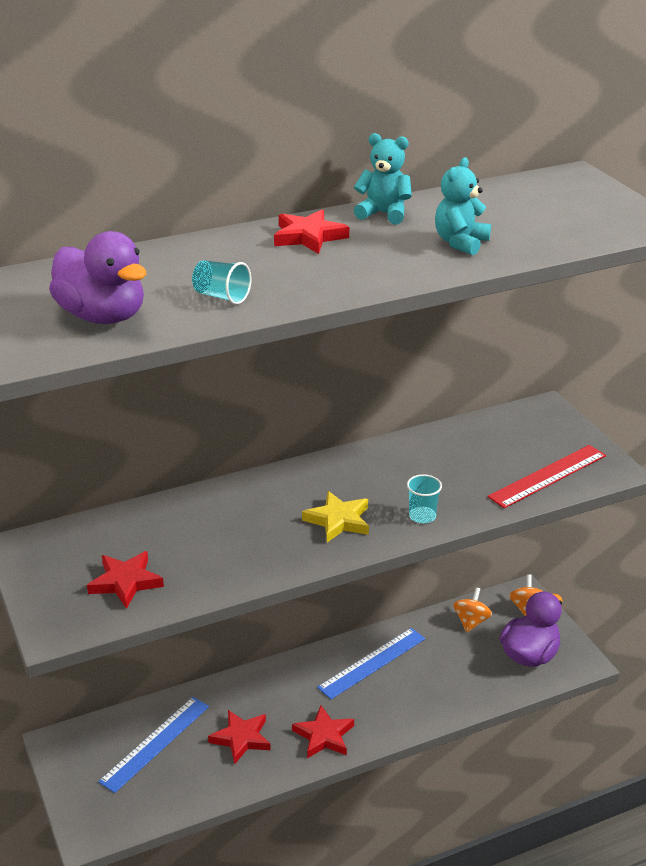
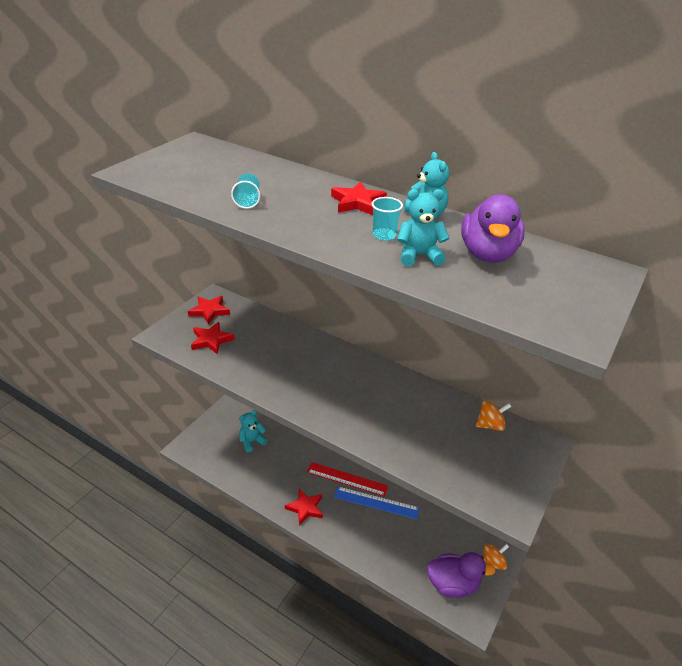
camera: 55 degrees right, 5 degrees up
purple duck [49,231,146,324] -> purple duck moved to [461,194,525,263]
blue ruler [98,697,209,793] -> turquoise teddy bear [239,410,268,452]
red star [208,710,271,764] -> red star moved to [188,296,230,325]
yellow star [302,491,369,543] -> none
turquoise cup [407,474,442,523] -> turquoise cup moved to [372,197,403,241]
orange spinning top [453,587,492,632] -> orange spinning top moved to [476,400,512,431]
red ruler [488,445,606,508] -> red ruler moved to [307,462,388,497]

